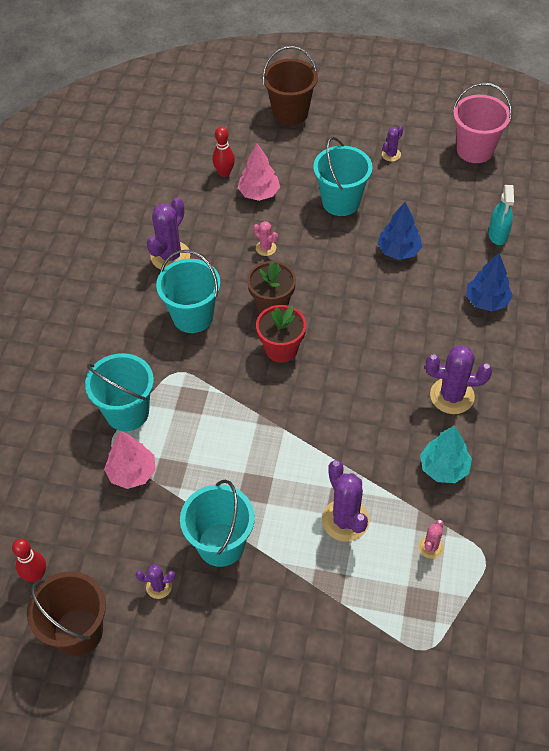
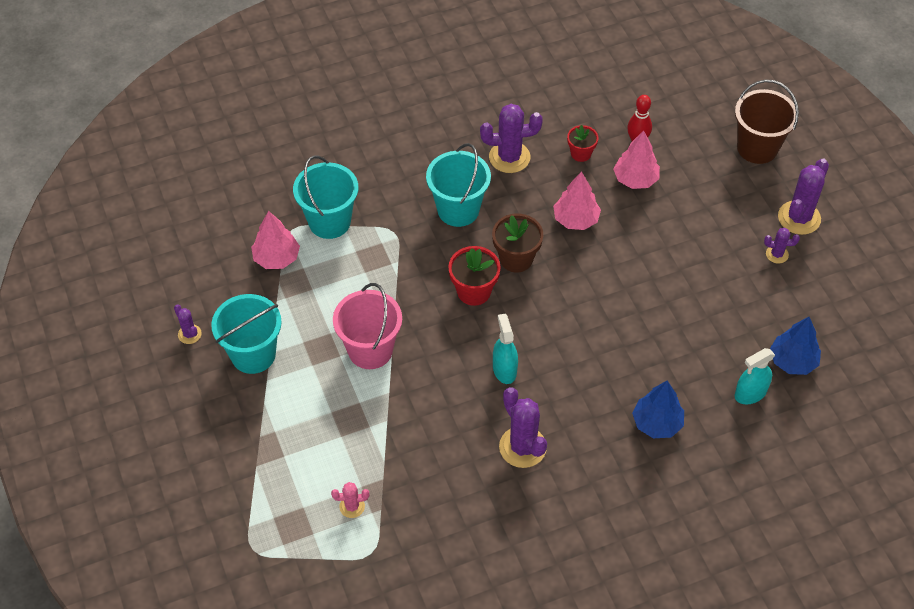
camera: 55 degrees right, 0 degrees up
red bowling pin [12,538,46,582] -> none
brown bucket [27,571,106,656] -> none
pink cactus [253,221,278,256] -> pink tree [553,171,601,230]
turquoise bucket [313,137,373,216] -> none
purple cactus [322,460,370,542] -> purple cactus moved to [778,159,829,235]
blue tree [378,202,422,260] -> blue tree moved to [770,317,821,375]
turquoise tree [420,426,472,483] -> none
pink bucket [453,82,512,163] -> pink bucket moved to [333,283,402,369]
none -> turquoise spray bottle [493,313,518,384]
none -> red flower pot [567,125,598,162]

